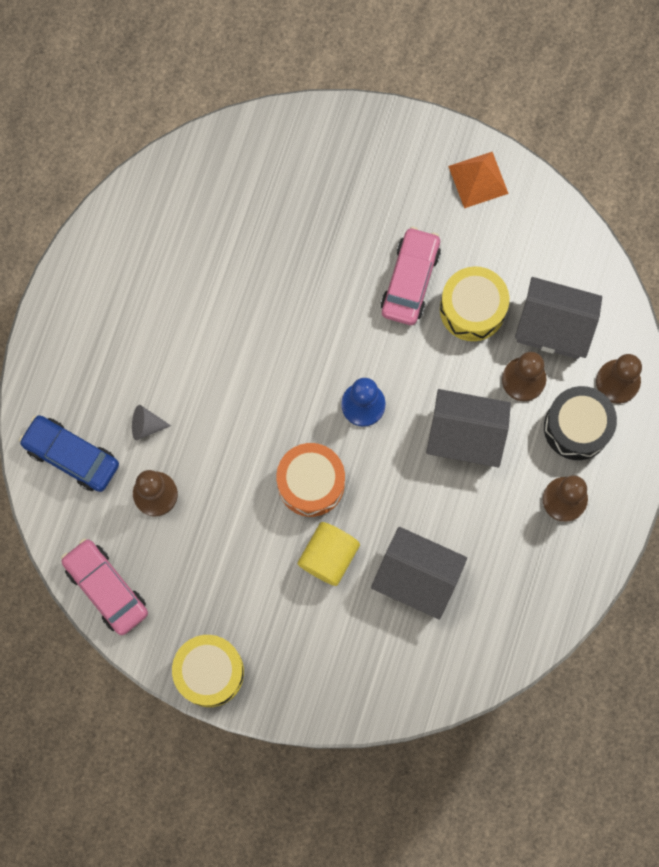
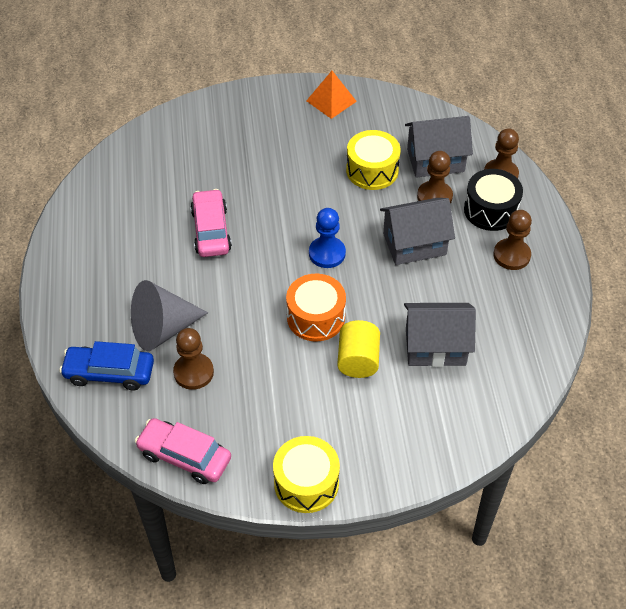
camera: 25 degrees left, 25 degrees down
grey cone [132,405,171,440] -> grey cone [131,280,208,351], size x2.22
pink car [381,227,441,325] -> pink car moved to [190,189,232,257]

